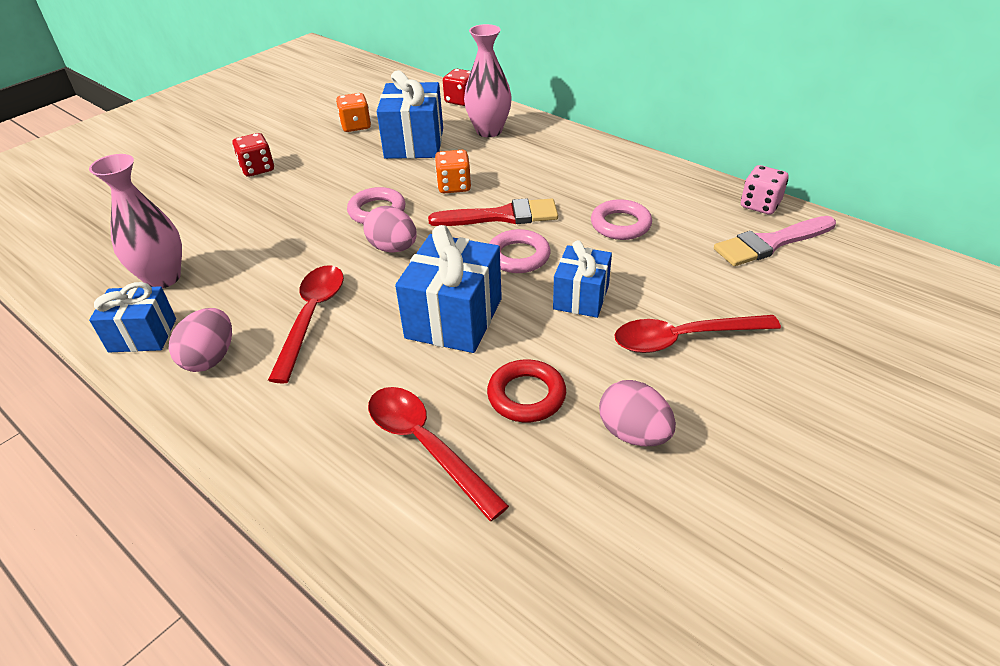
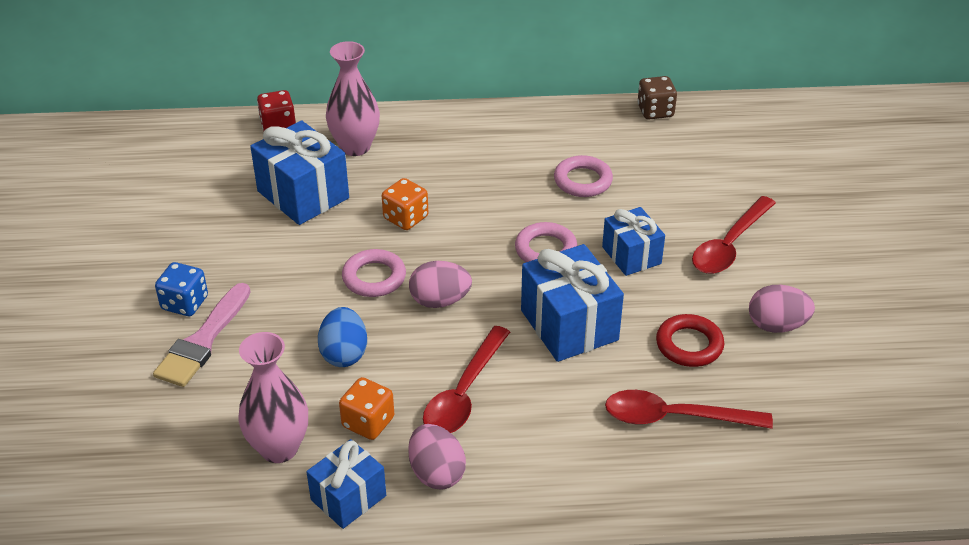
camera: 45 degrees left, 0 degrees up
red dice [232,133,274,177] -> blue dice [155,262,208,316]
red spoon [268,265,344,384] -> red spoon turned 120 degrees counterclockwise [423,326,510,433]
orange dice [336,93,371,132] -> orange dice moved to [339,377,394,440]
red brush [428,198,558,226] -> none
pink brush [714,216,836,266] -> pink brush moved to [153,283,250,387]
pink dice [741,165,789,214] -> brown dice [637,76,677,120]
none -> blue egg [318,307,367,367]

